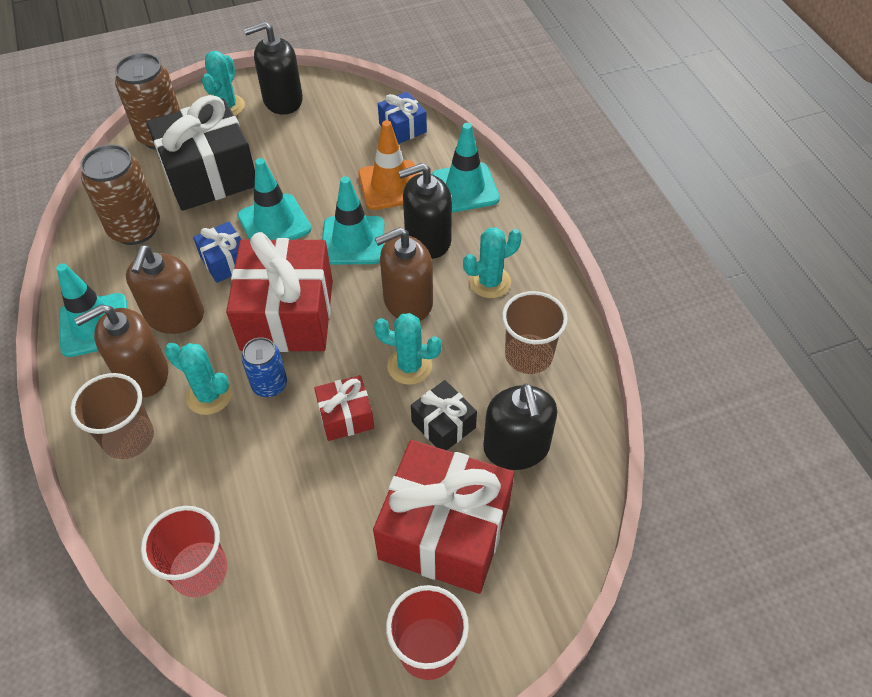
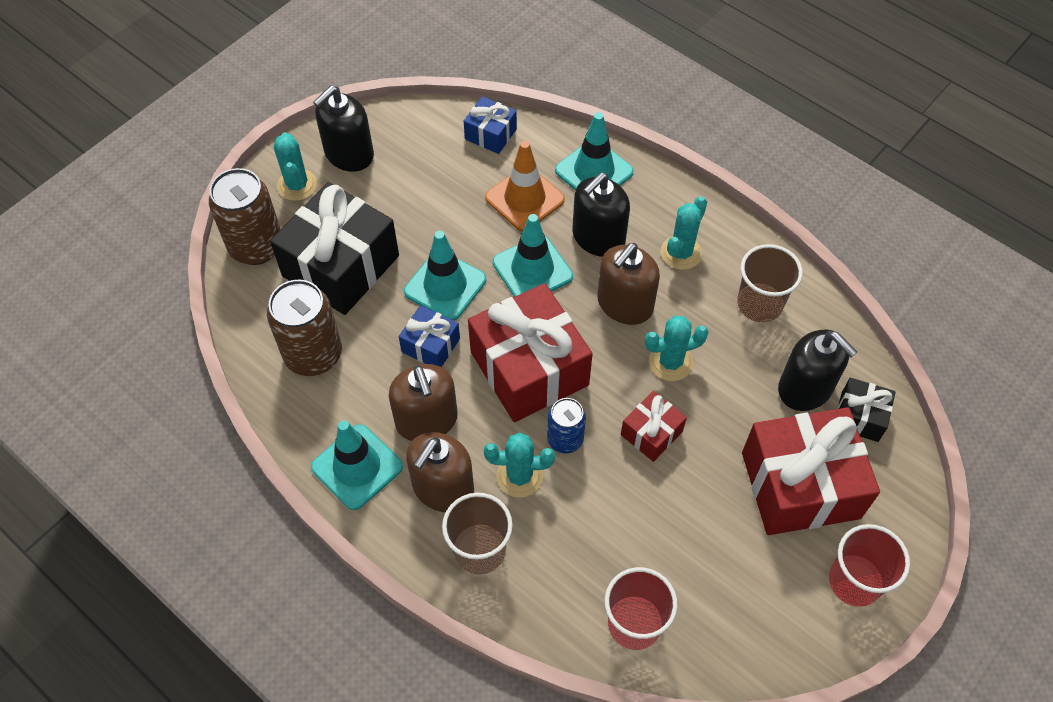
camera: 30 degrees left, 5 degrees up
black gift [411,380,477,450] -> black gift moved to [837,378,896,442]

